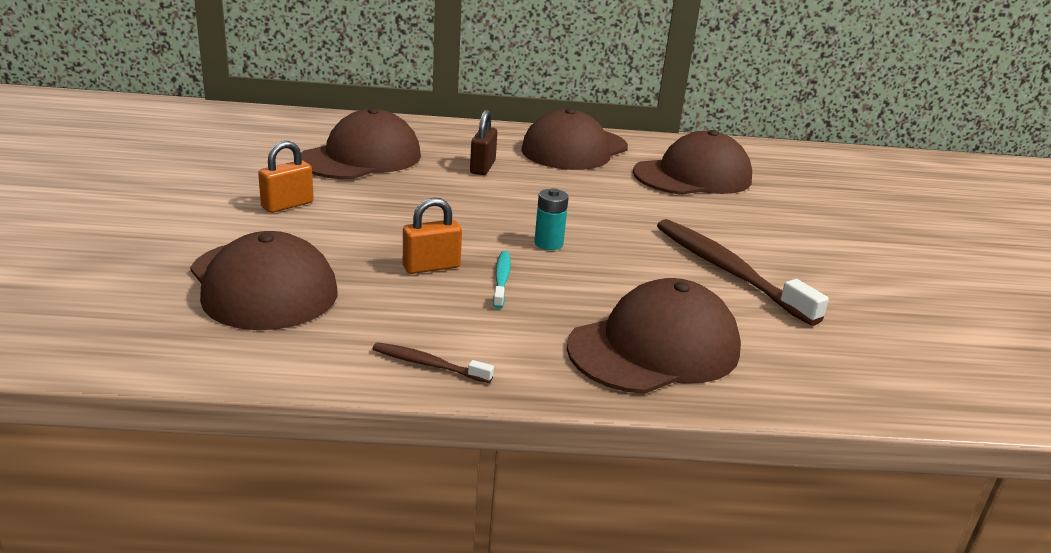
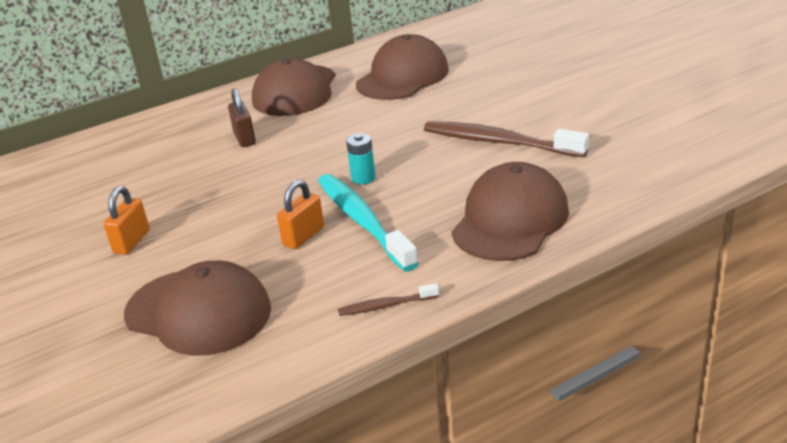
camera: 25 degrees left, 5 degrees up
brown cap [301,108,421,179] -> none
turquoise toothbrush [493,251,511,309] -> turquoise toothbrush [318,174,419,272], size x2.11

